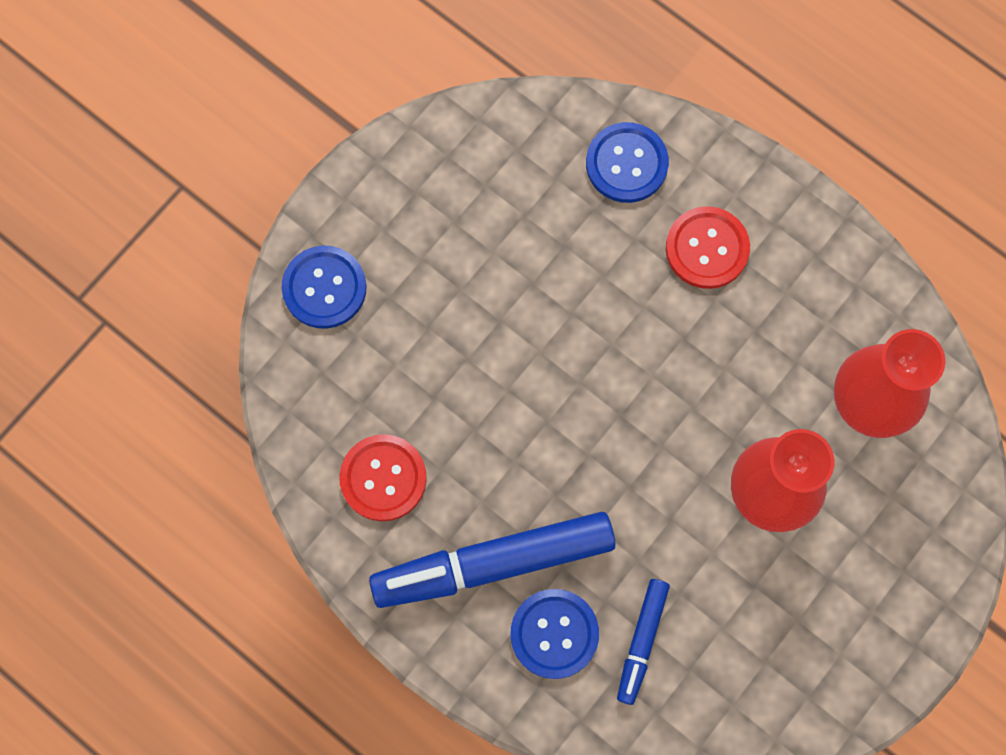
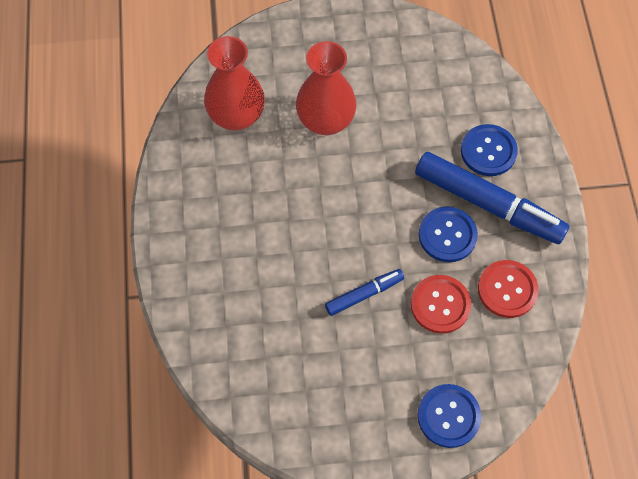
camera: 135 degrees left, 10 degrees down
blue button [586,122,669,203] -> blue button moved to [419,207,478,262]
blue marker [617,579,670,705] -> blue marker moved to [325,269,404,316]
red button [666,206,750,289] -> red button moved to [411,275,471,334]

